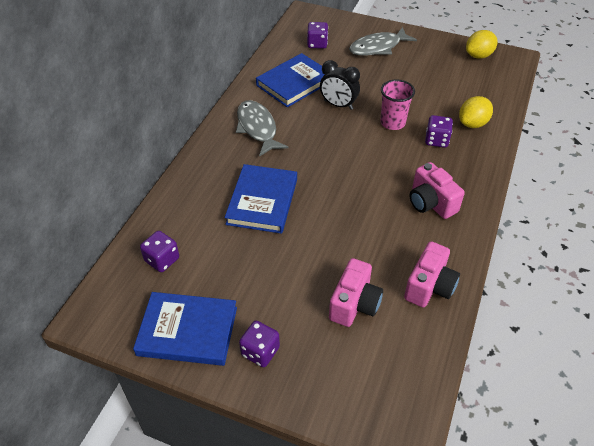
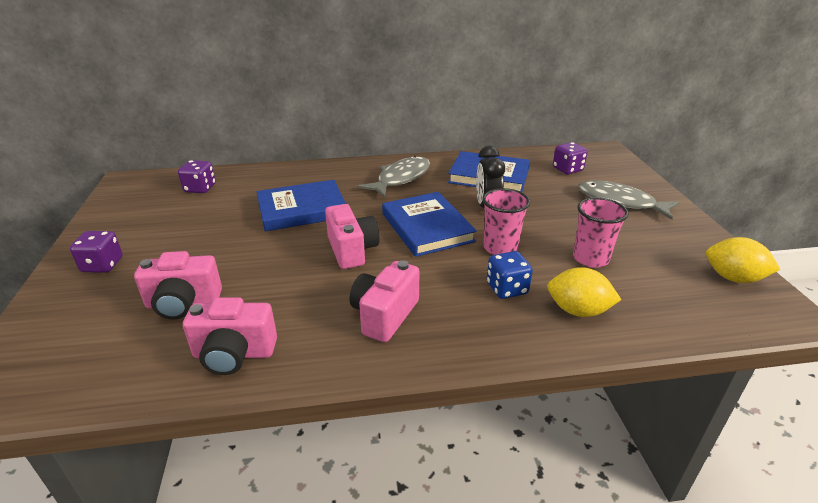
camera: 60 degrees right, 15 degrees down
blue book [133,292,237,366] -> blue book moved to [382,192,477,257]
purple dice [425,115,453,148] -> blue dice [487,251,533,299]
none -> pink camera [325,204,380,269]
none -> pink cup [573,197,628,268]

